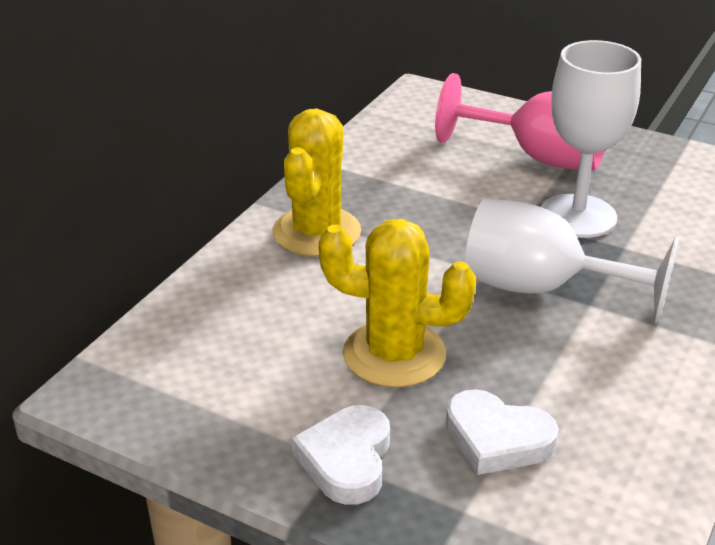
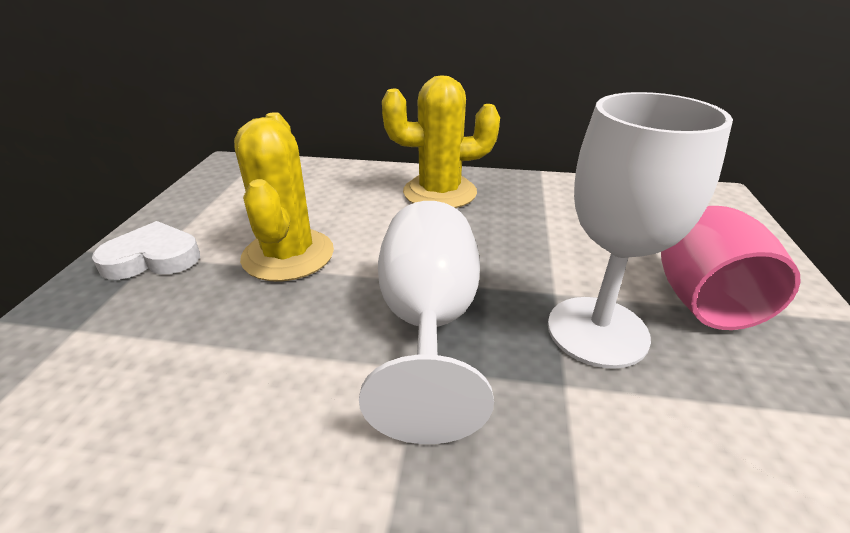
camera: 70 degrees right, 0 degrees up
white heart [446,389,559,475] -> none

